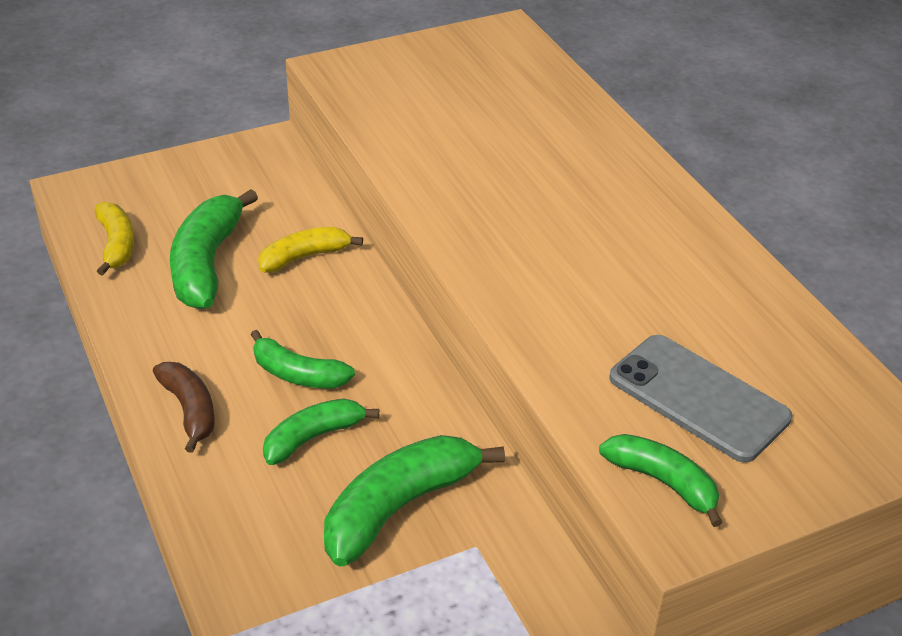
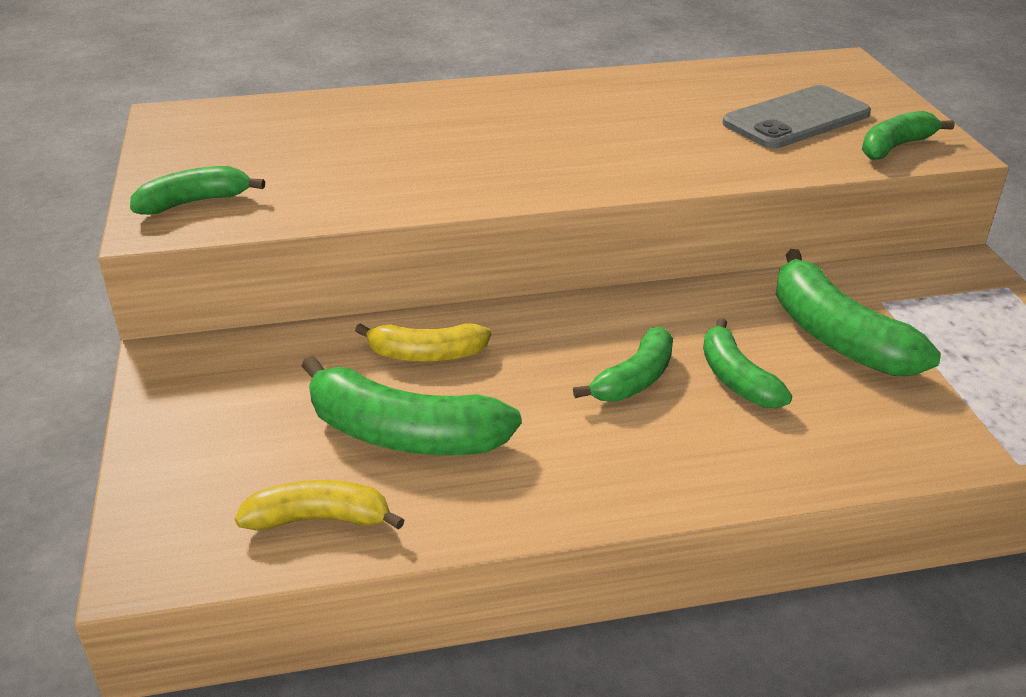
camera: 75 degrees left, 5 degrees down
brown banana [153,362,215,453] -> none
yellow banana [258,227,363,273] -> yellow banana turned 75 degrees counterclockwise [355,323,491,362]
none -> green banana [130,166,265,215]

